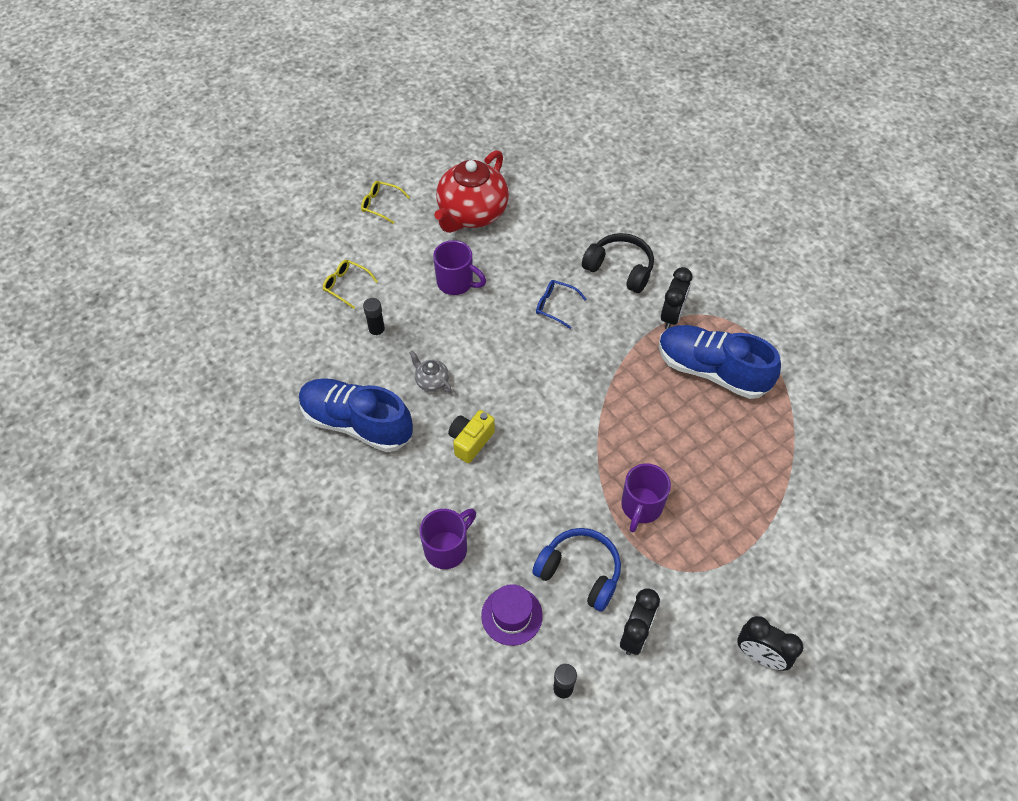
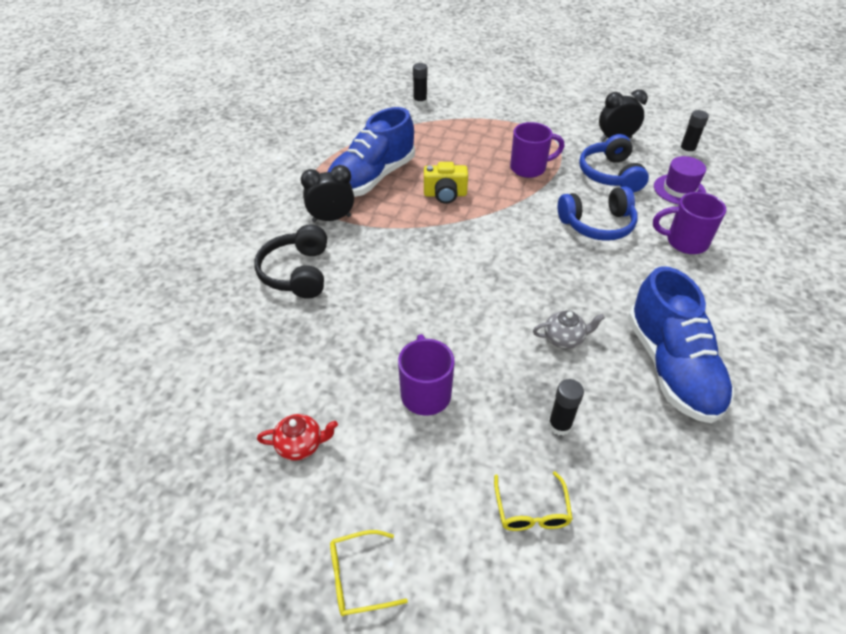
camera: 125 degrees left, 10 degrees down
yellow glasses [361,181,410,224] -> yellow glasses turned 90 degrees clockwise [330,530,408,616]
grey teapot [409,351,452,392] -> grey teapot turned 105 degrees counterclockwise [533,311,605,349]
red teapot [434,150,509,233] -> red teapot [257,414,338,461], size x0.43
yellow camera [448,410,495,463] -> yellow camera moved to [424,162,468,204]
blue glasses [536,280,586,329] -> none
blue shoe [659,325,781,399] -> blue shoe turned 45 degrees clockwise [328,107,415,197]
black clock [737,616,803,671] -> none
none -> black glue stick [413,63,428,106]
none -> blue headphones [558,186,638,241]

